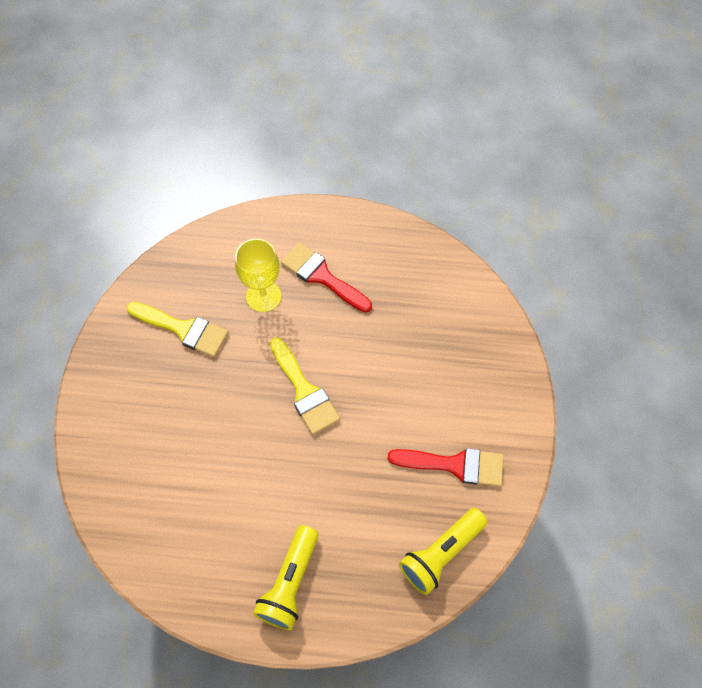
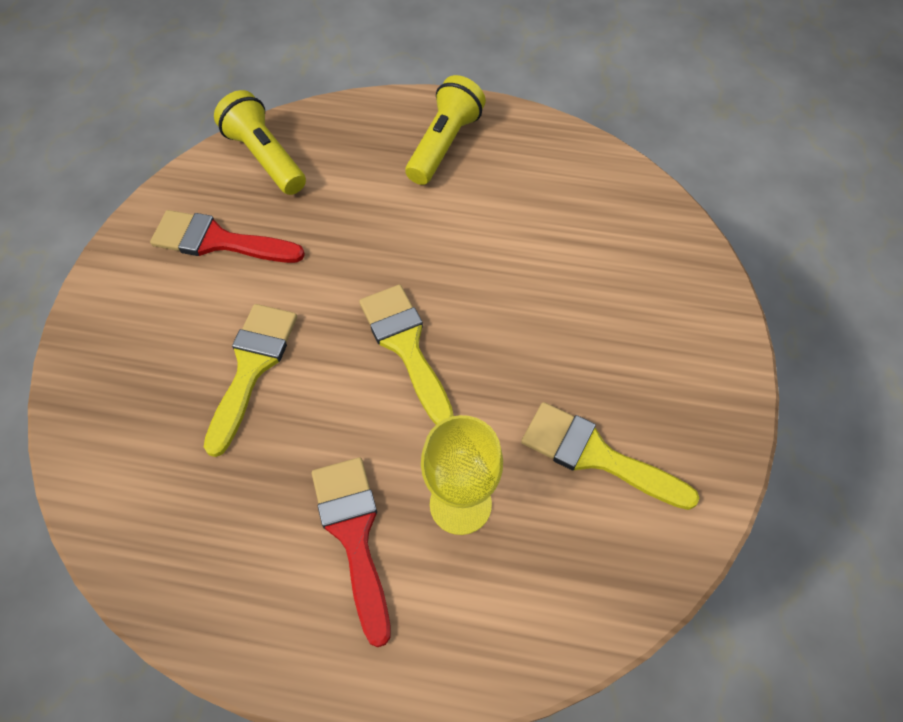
camera: 175 degrees left, 5 degrees down
red brush [281,242,372,313] -> red brush turned 150 degrees counterclockwise [312,457,391,647]
yellow flashlight [399,508,487,595] -> yellow flashlight turned 90 degrees counterclockwise [214,90,306,195]
none -> yellow brush [204,304,297,457]

